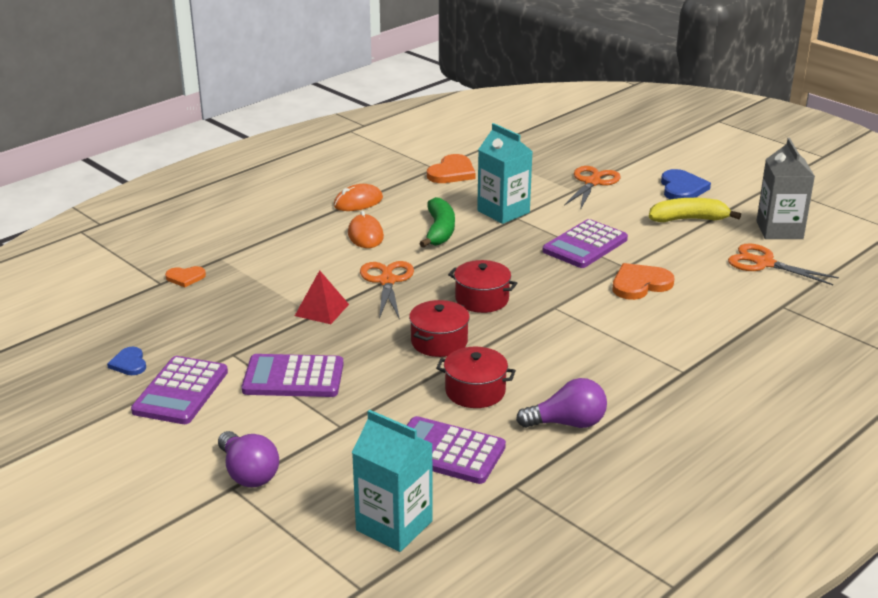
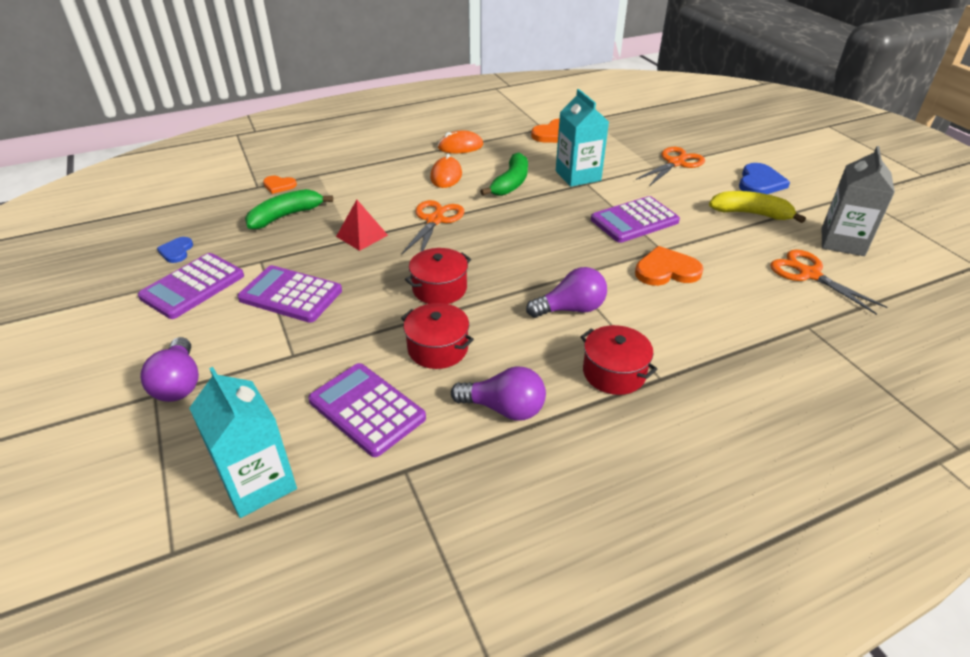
camera: 20 degrees right, 10 degrees up
red pot [448,260,517,313] -> red pot moved to [580,325,657,395]
none -> green banana [245,189,333,229]
none -> purple light bulb [526,267,607,318]

